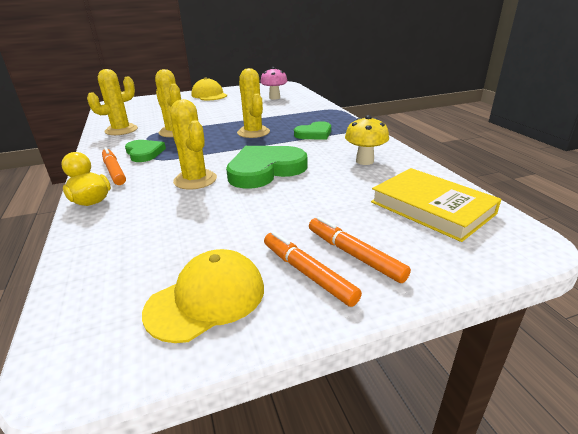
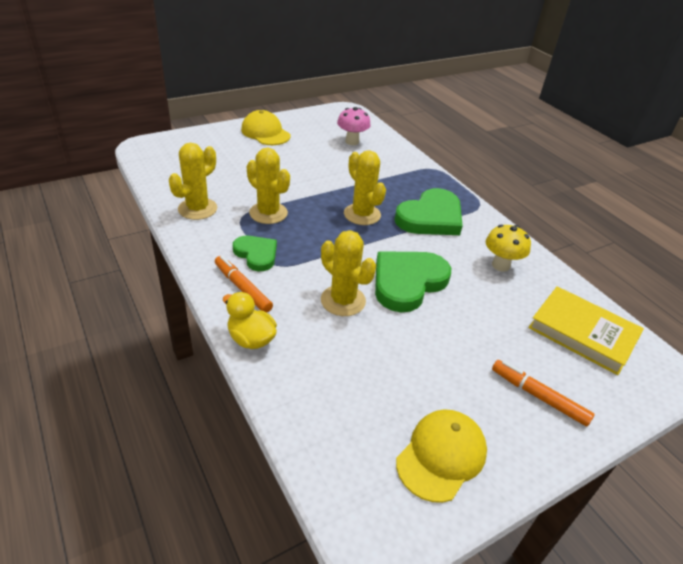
camera: 15 degrees left, 10 degrees up
orange marker [264,232,362,307] -> none
green heart [294,121,331,140] -> green heart [395,188,463,235], size x1.68

